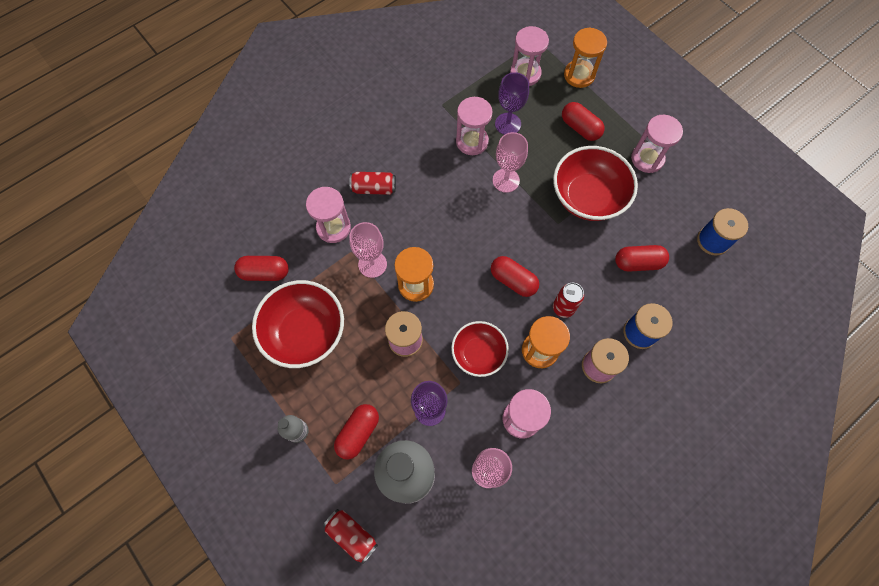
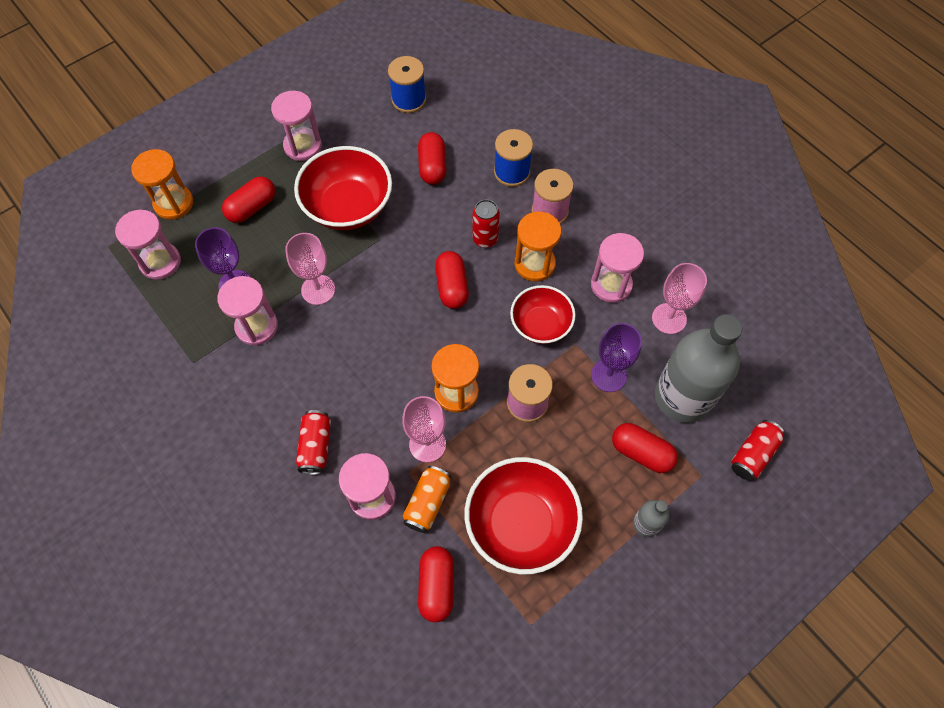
camera: 90 degrees left, 5 degrees down
red capsule [491,256,539,297] -> red capsule turned 45 degrees counterclockwise [435,251,469,309]
none -> orange can [403,466,451,533]

